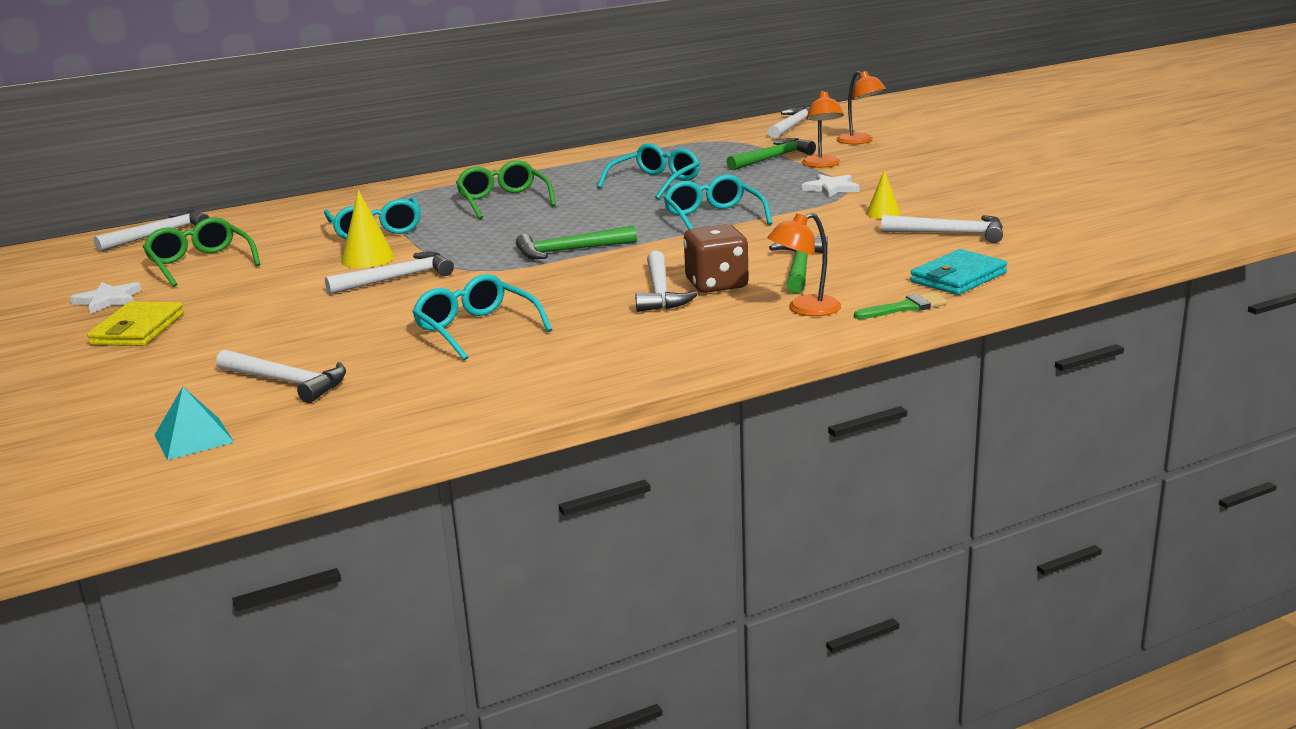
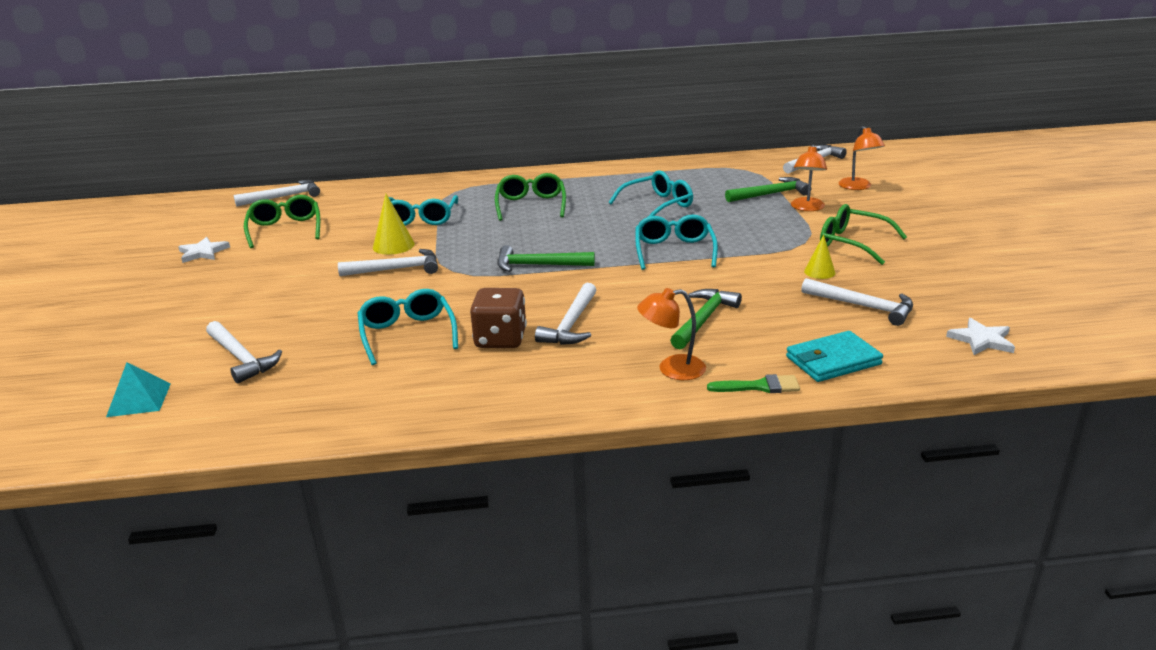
camera: 20 degrees right, 5 degrees up
yellow wallet [87,302,184,346] -> none
brown dice [683,224,749,293] -> brown dice moved to [470,288,527,348]
white star [802,174,860,197] -> white star moved to [946,318,1015,355]
none -> green glasses [820,204,907,265]

